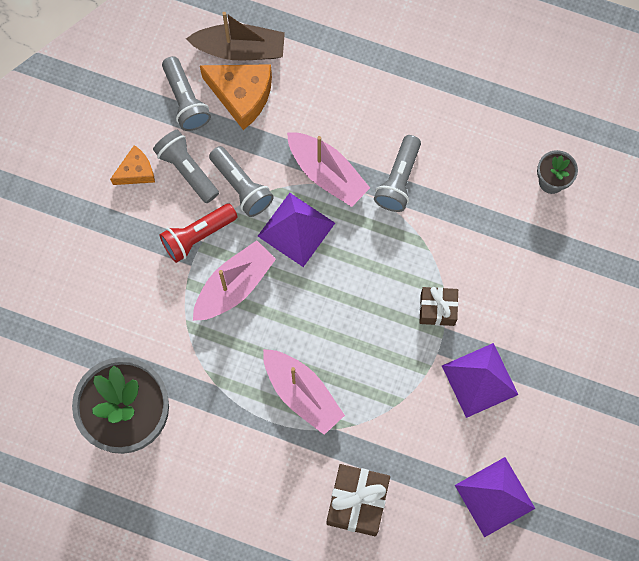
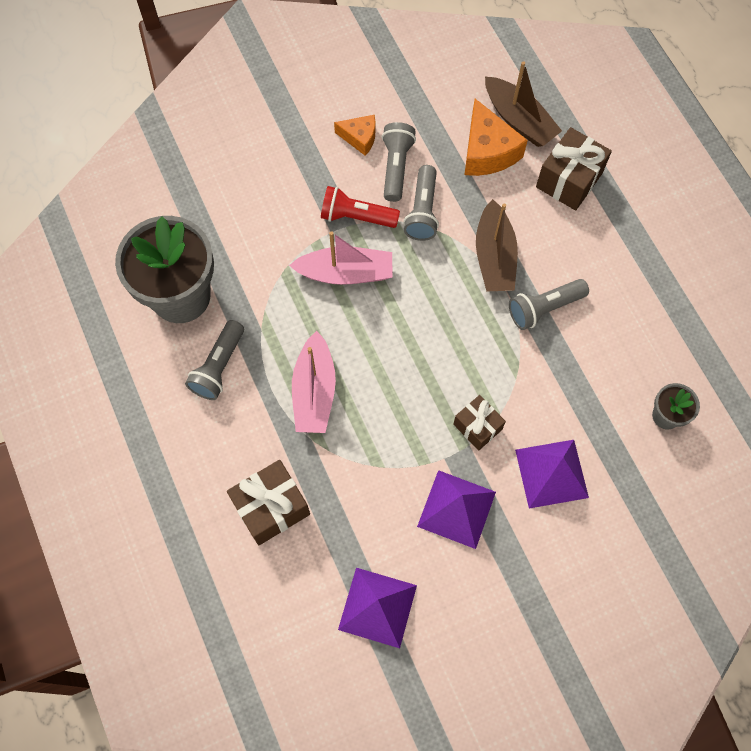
camera: 45 degrees right, 5 degrees down
grey flashlight [162,56,211,131] -> grey flashlight moved to [185,320,244,400]
purple pyramid [258,193,335,267] -> purple pyramid moved to [515,440,589,508]
pink boat [287,132,370,207] -> brown boat [476,199,518,291]
none -> brown gift [536,127,612,210]

